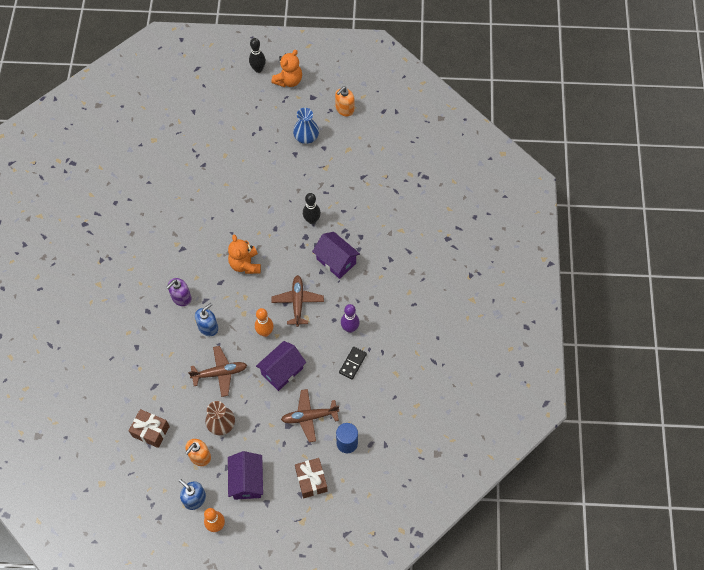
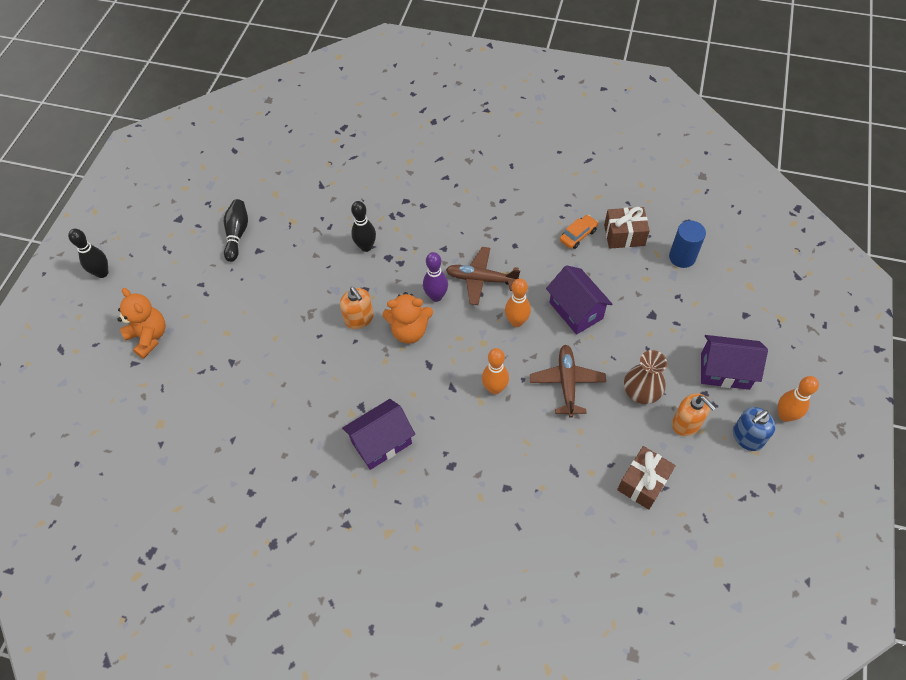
camera: 75 degrees left, 5 degrees down
purple soap dispenser [166,278,192,306] -> none
blue soap dispenser [195,303,218,336] -> orange bowling pin [482,348,509,395]
orange teddy bear [271,50,302,87] -> orange teddy bear moved to [118,288,166,359]
brown plane [281,389,339,443] -> none
blue vase [293,108,319,144] -> black bowling pin [224,199,248,262]
brown gift [295,458,328,498] -> brown gift moved to [604,207,650,249]
purple house [312,232,360,279] -> purple house moved to [342,399,415,470]
orange soap dispenser [335,87,354,116] -> orange soap dispenser moved to [340,287,374,329]
black domino [339,347,367,379] -> orange car [560,215,598,249]
purple bowling pin [341,304,360,333] -> purple bowling pin moved to [423,252,448,302]

